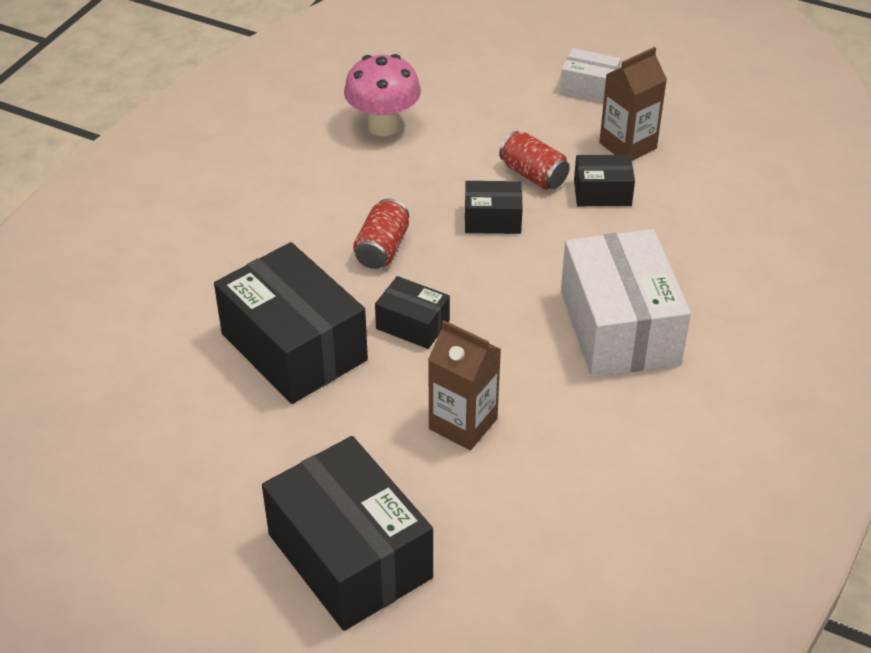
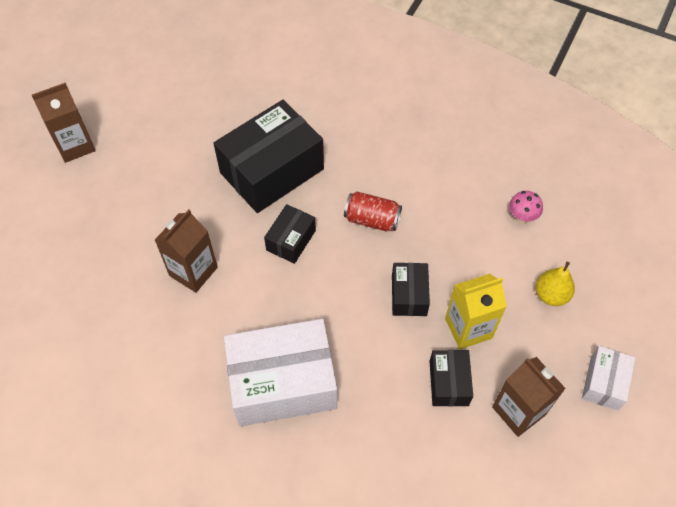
camera: 90 degrees right, 15 degrees up
black box [262,436,433,631] -> none
pink mushroom [344,54,421,136] -> pink mushroom [509,191,543,223], size x0.53
red can [499,131,570,190] -> yellow carton [445,274,507,349]
none -> brown carton [32,82,96,163]
none -> yellow pear [536,262,575,306]

